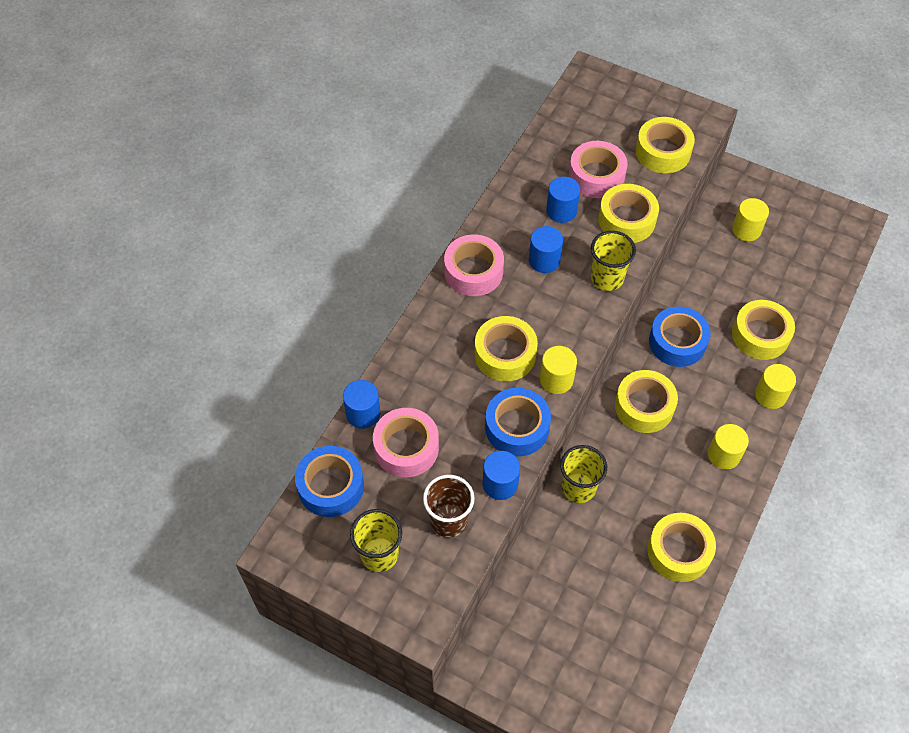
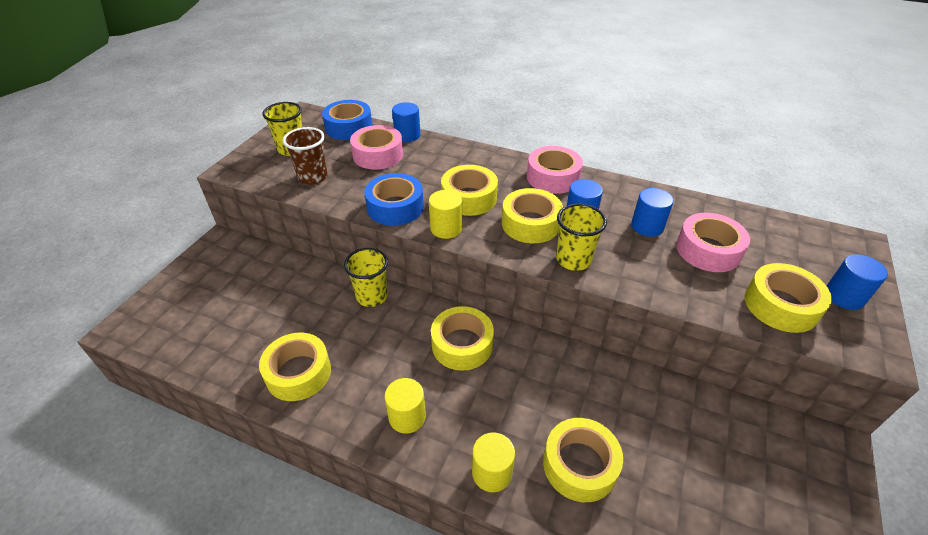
camera: 85 degrees right, 15 degrees down
blue cylinder [483,451,520,500] -> blue cylinder moved to [826,254,888,310]
yellow tape [598,184,659,243] -> yellow tape moved to [502,188,563,243]
blue tape [649,306,710,367] -> none
yellow cylinder [732,198,769,241] -> none

